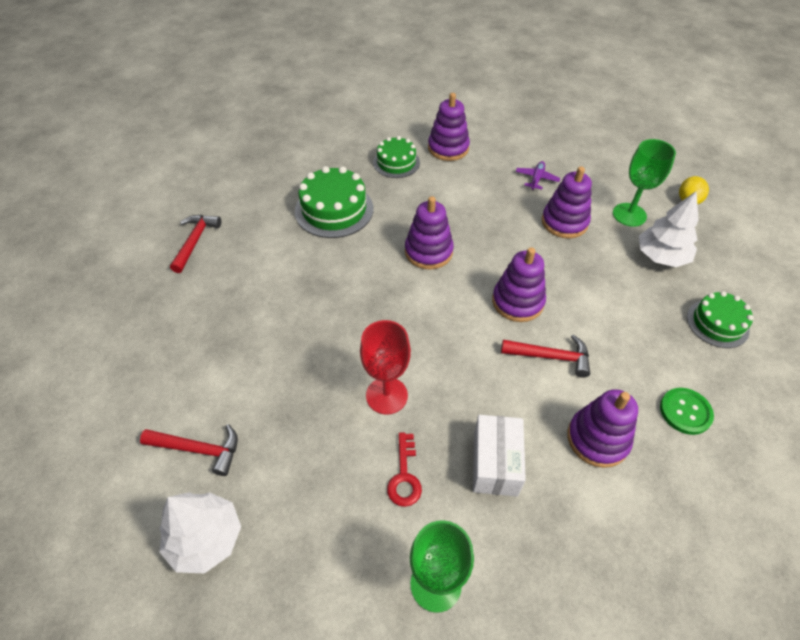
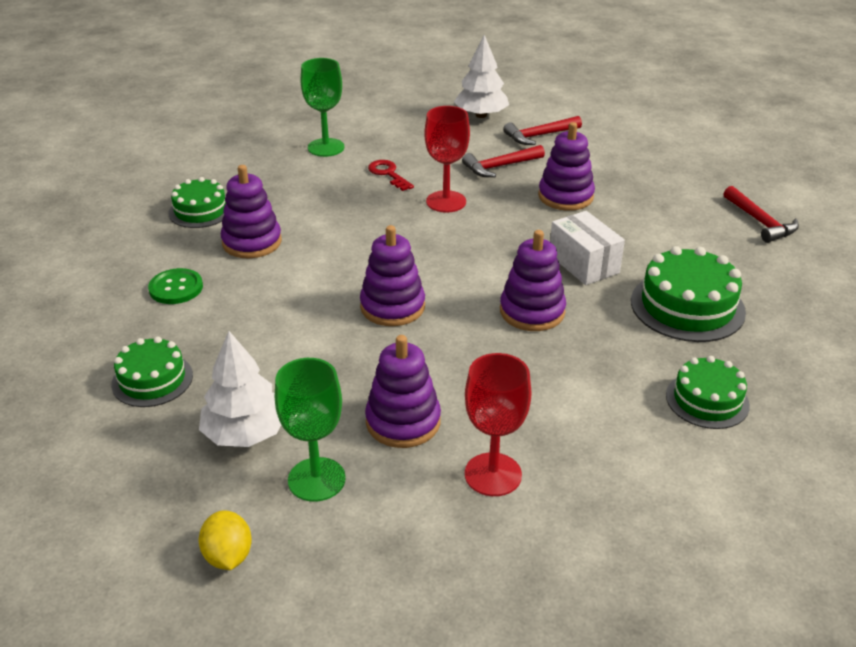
camera: 145 degrees right, 15 degrees down
purple stacking toy [428,93,470,161] -> purple stacking toy moved to [538,122,595,211]
white box [473,415,526,496] -> white box moved to [550,211,625,285]
red hammer [501,335,590,377] -> red hammer moved to [462,145,545,177]
purple plane [516,161,561,190] -> red goblet [465,353,532,496]
none -> green cake [168,177,226,228]

